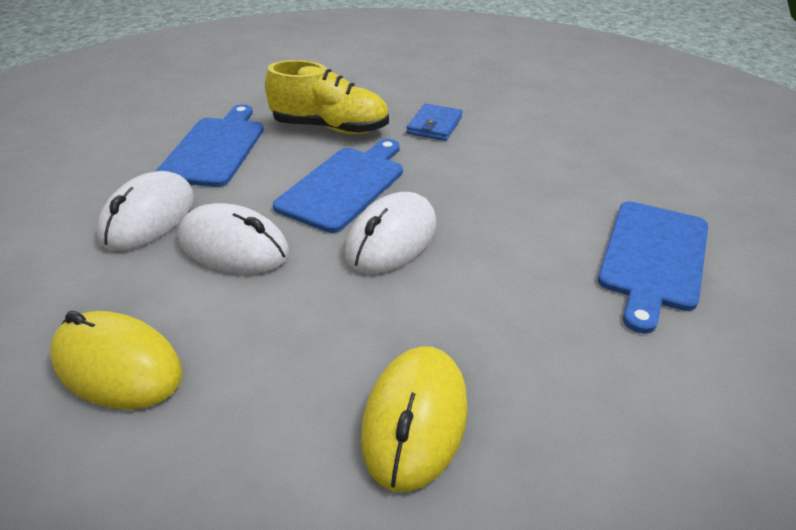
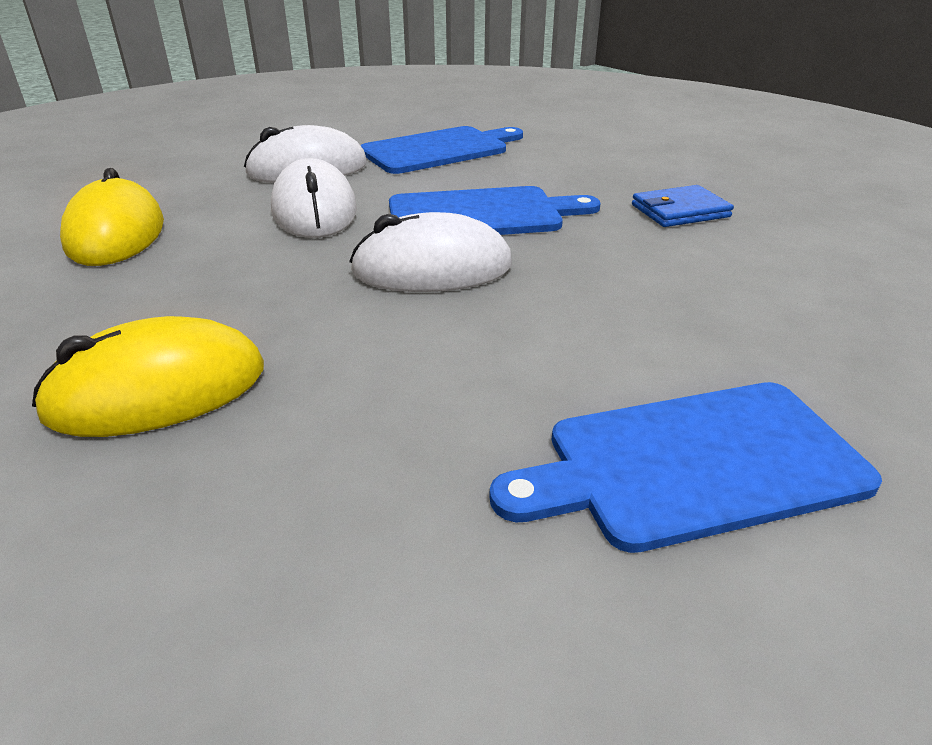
camera: 50 degrees right, 5 degrees down
yellow shoe [265,60,389,134] -> none

